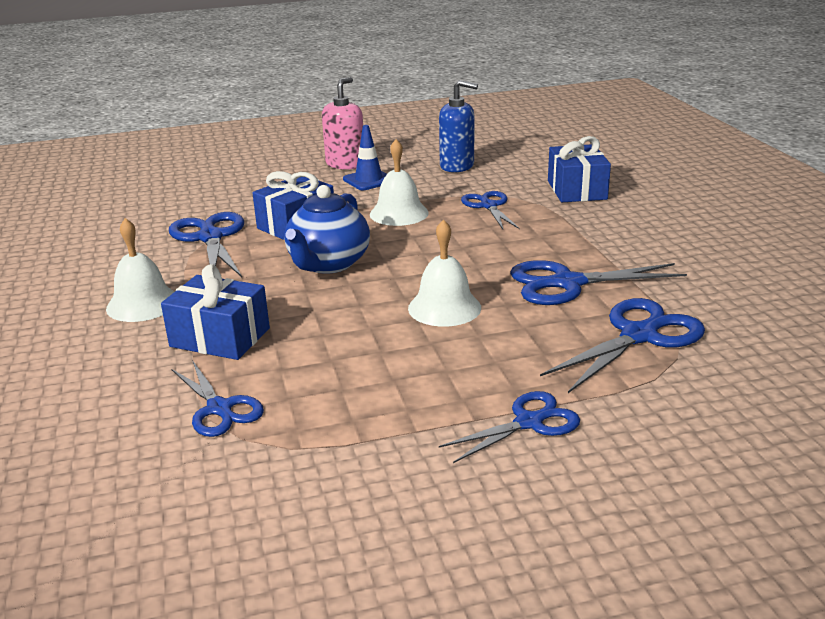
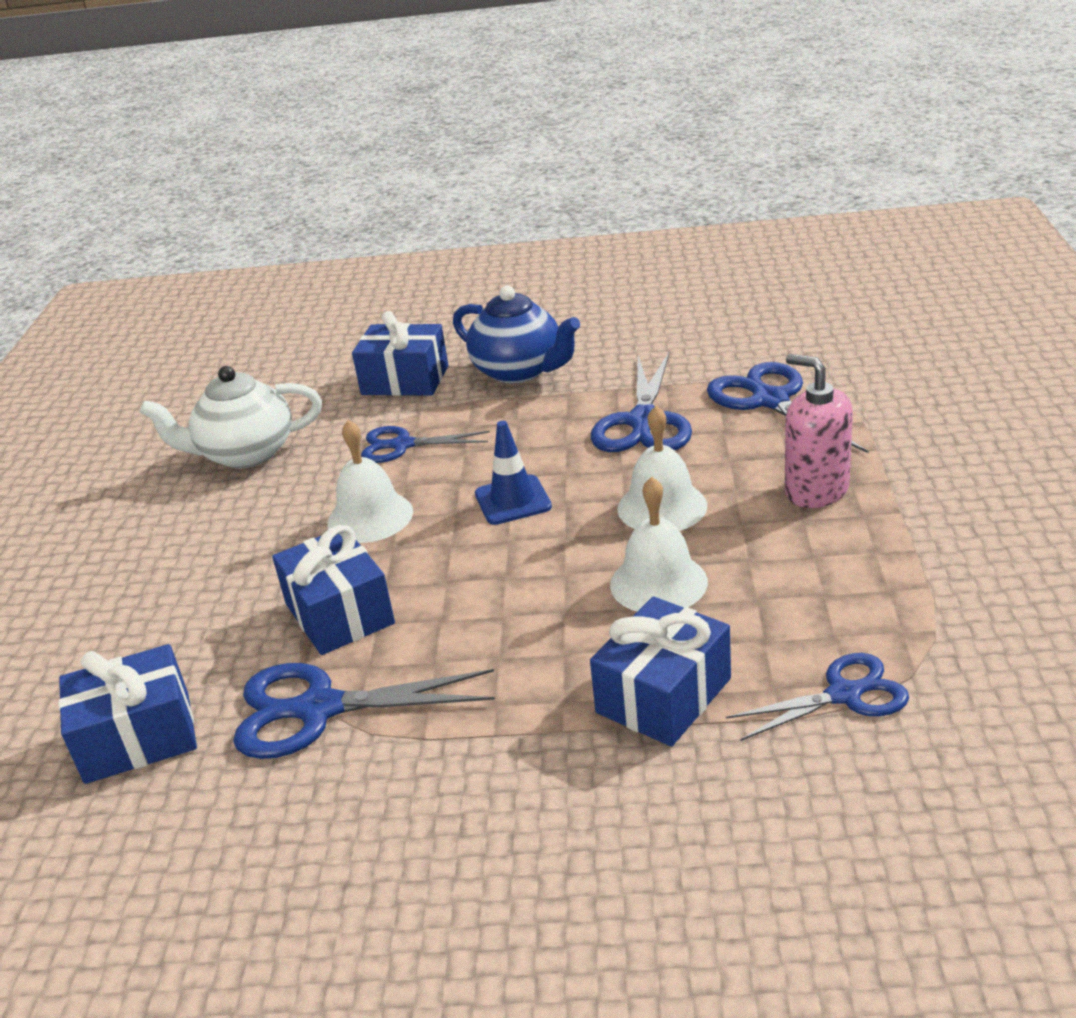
camera: 70 degrees left, 5 degrees up
white bell [106,218,174,322] -> white bell moved to [610,477,708,612]
blue teapot [284,185,370,274] -> blue teapot moved to [453,286,580,383]
pink soap dispenser [322,77,363,170] -> pink soap dispenser moved to [785,354,853,508]
blue traffic cone [343,125,387,190] -> blue traffic cone moved to [475,421,552,525]
blue soap dispenser [439,80,478,172] -> white teapot [140,366,322,468]
blue scissors [439,391,580,463] -> none
none -> blue gift [58,644,197,784]

